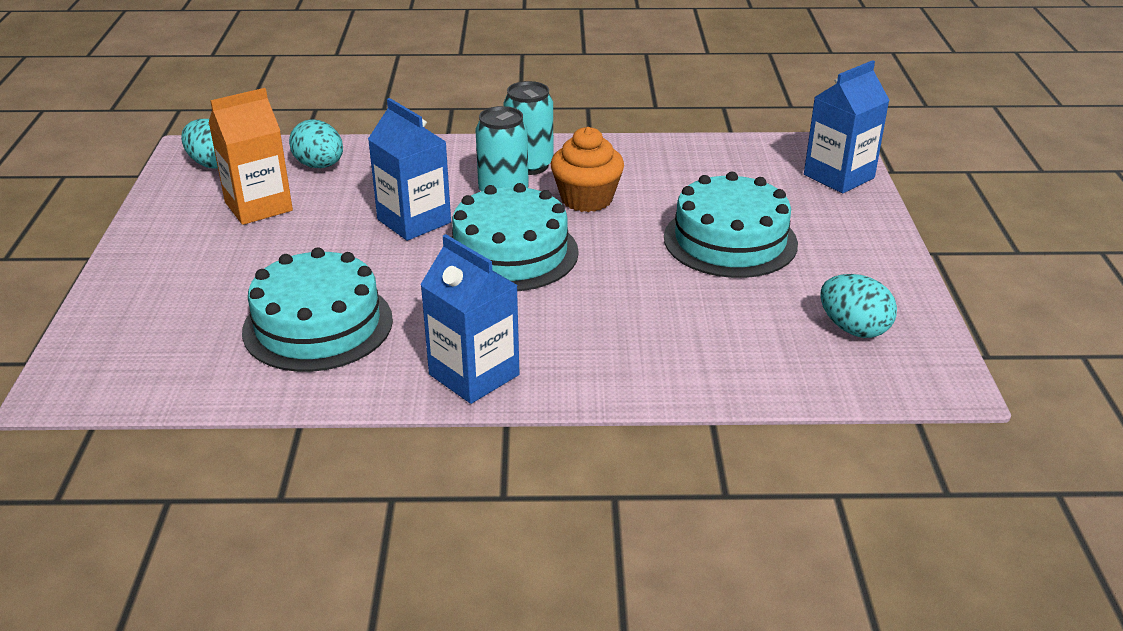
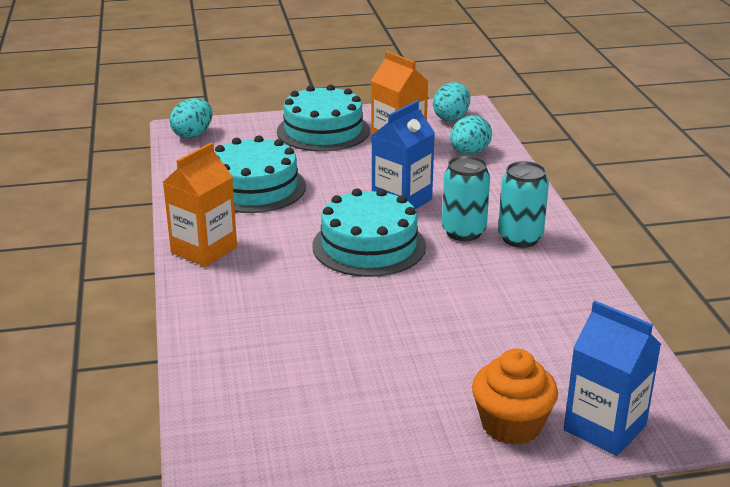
camera: 80 degrees right, 5 degrees down
blue carton [420,234,520,404] -> orange carton [163,142,237,267]
orange cupcake [551,127,624,212] -> orange cupcake moved to [472,348,558,445]
turquoise cake [664,172,798,278] -> turquoise cake moved to [277,84,370,152]
turquoise egg [820,274,897,338] -> turquoise egg moved to [170,98,213,138]

